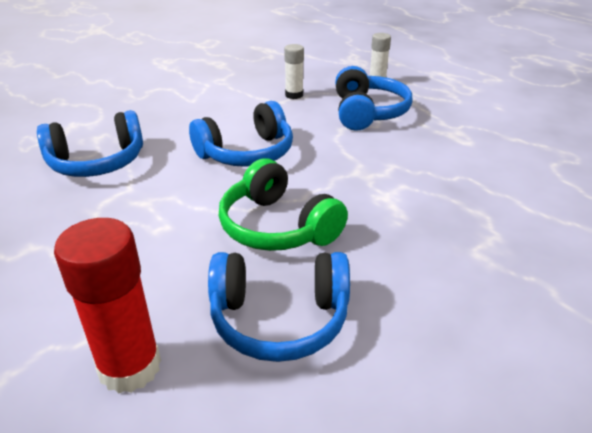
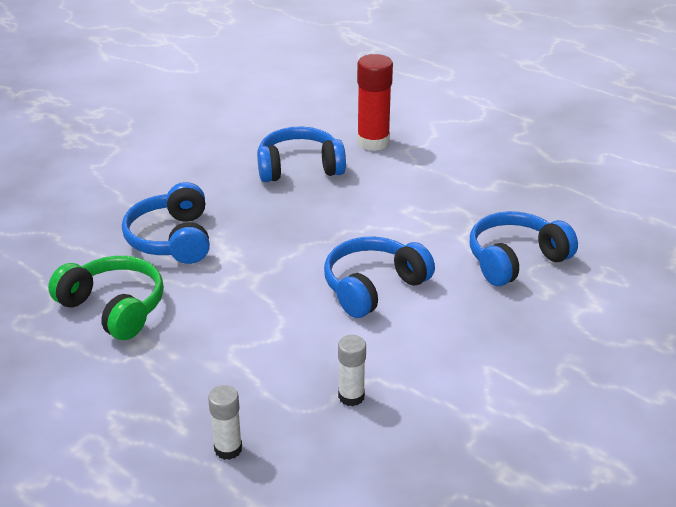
camera: 170 degrees right, 0 degrees up
green headphones [219,159,348,251] -> green headphones moved to [48,256,164,340]
blue headphones [335,66,412,131] -> blue headphones moved to [122,182,210,264]

